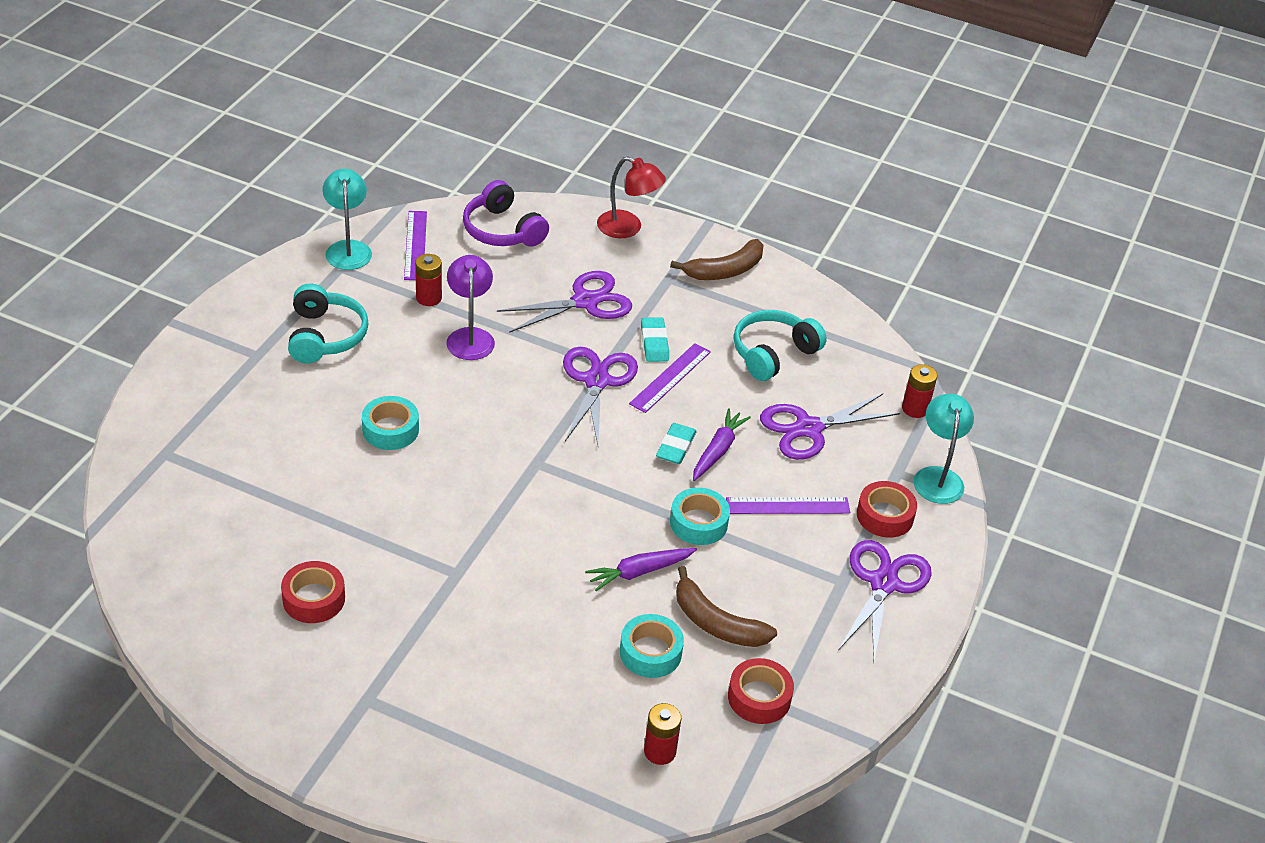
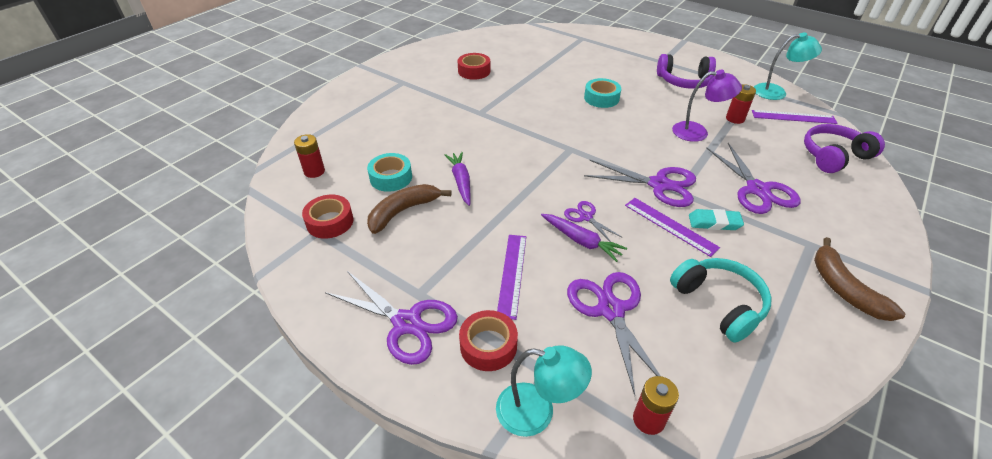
camera: 105 degrees right, 0 degrees up
turquoise headphones [288,283,369,364] -> purple headphones [657,54,716,89]
red lamp [597,156,666,238] -> none
turquoise eraser [656,423,697,464] -> purple scissors [564,201,623,242]
turquoise tape [670,488,730,545] -> none

